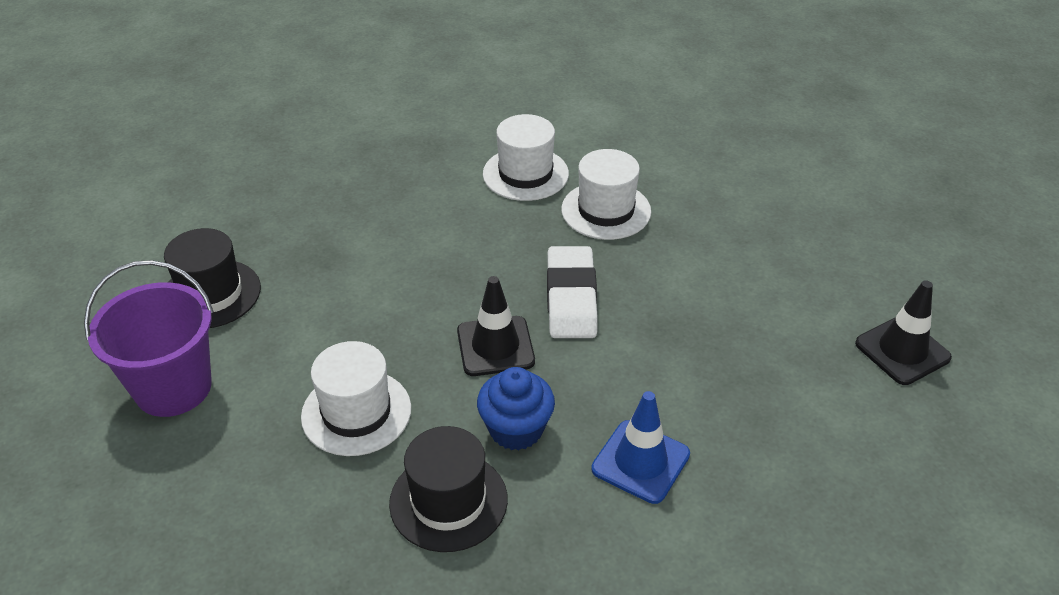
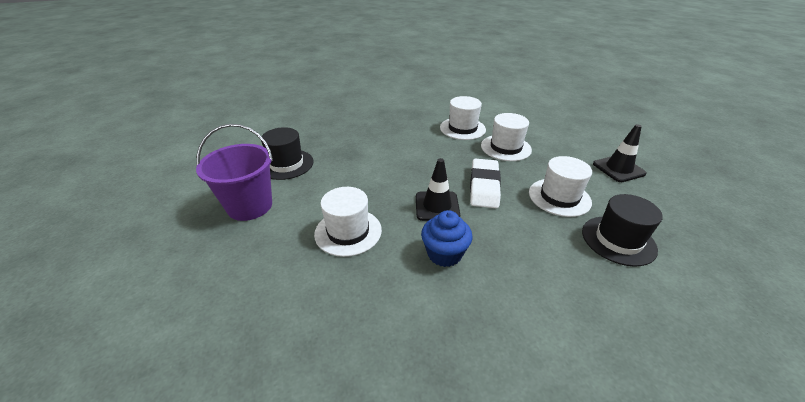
camera: 10 degrees right, 5 degrees down
black hat [389,426,508,552] -> black hat moved to [582,194,663,266]
blue traffic cone [591,391,690,504] -> none
black traffic cone [855,280,952,385] -> black traffic cone moved to [593,124,647,182]
none -> white hat [529,156,592,217]

